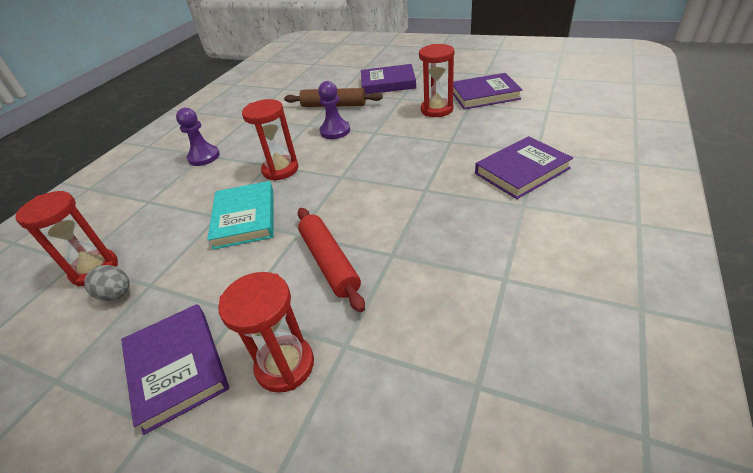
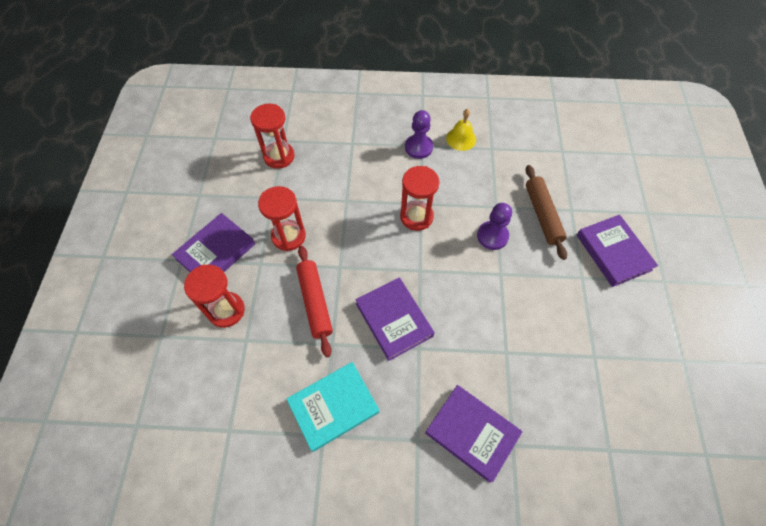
camera: 65 degrees right, 20 degrees up
grey egg [84,265,130,301] -> none
turquoise book [207,181,274,250] -> turquoise book moved to [286,362,379,452]
red rolling pin [297,208,365,312] -> red rolling pin turned 60 degrees counterclockwise [296,246,333,357]
red hourglass [419,44,455,117] -> red hourglass moved to [258,186,306,251]
purple book [453,73,522,110] -> purple book moved to [355,278,435,361]
none -> yellow bell [446,109,476,151]

